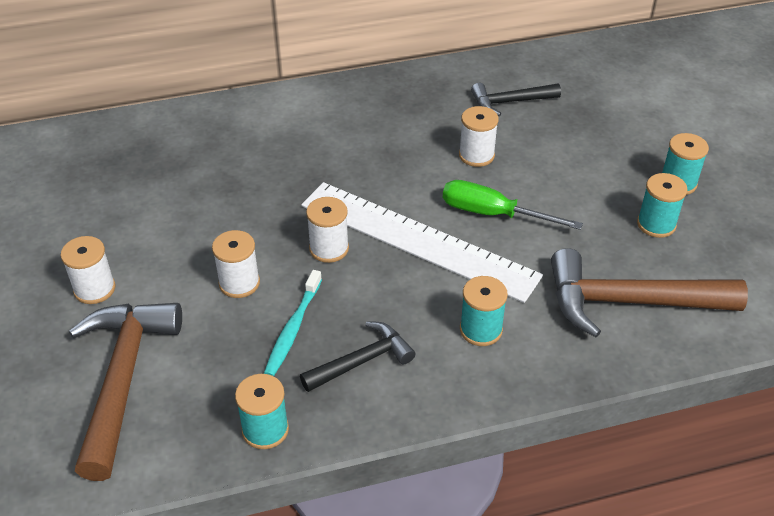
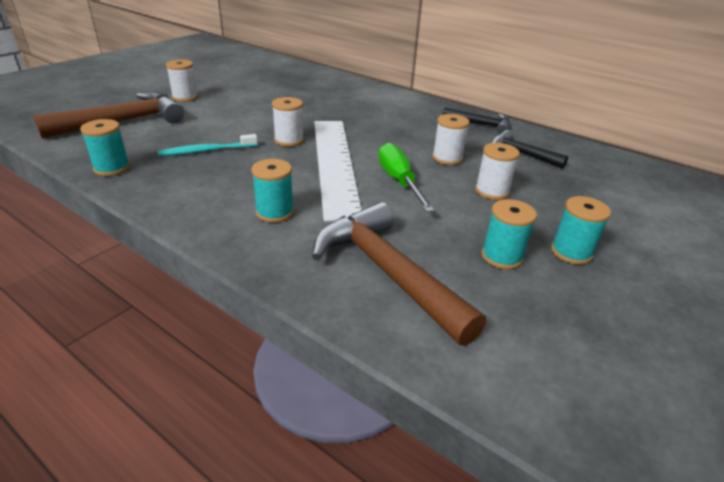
camera: 50 degrees right, 10 degrees down
white spool [212,230,260,298] -> white spool moved to [475,143,520,200]
black hammer [300,321,415,392] -> black hammer moved to [442,107,510,134]

